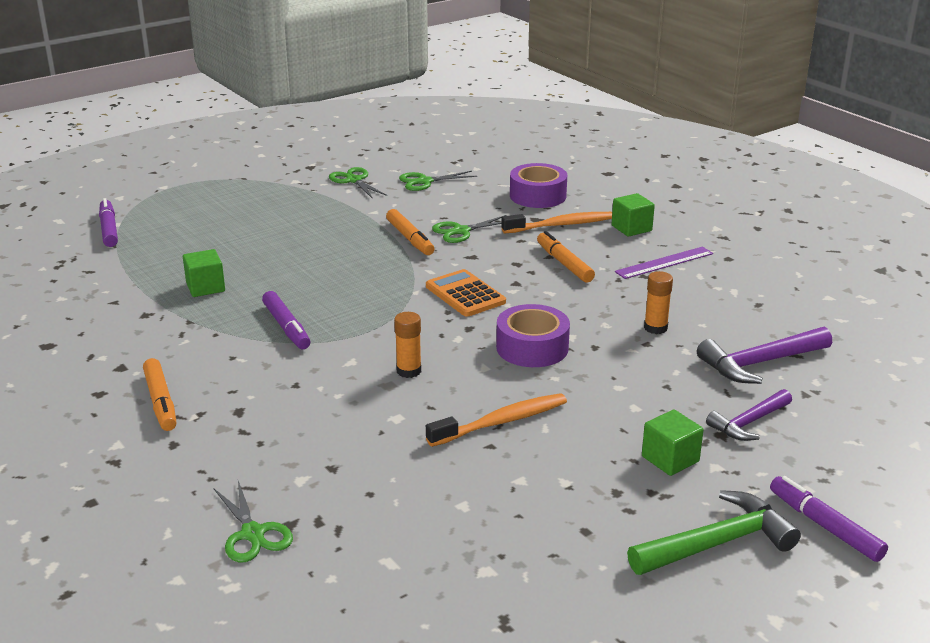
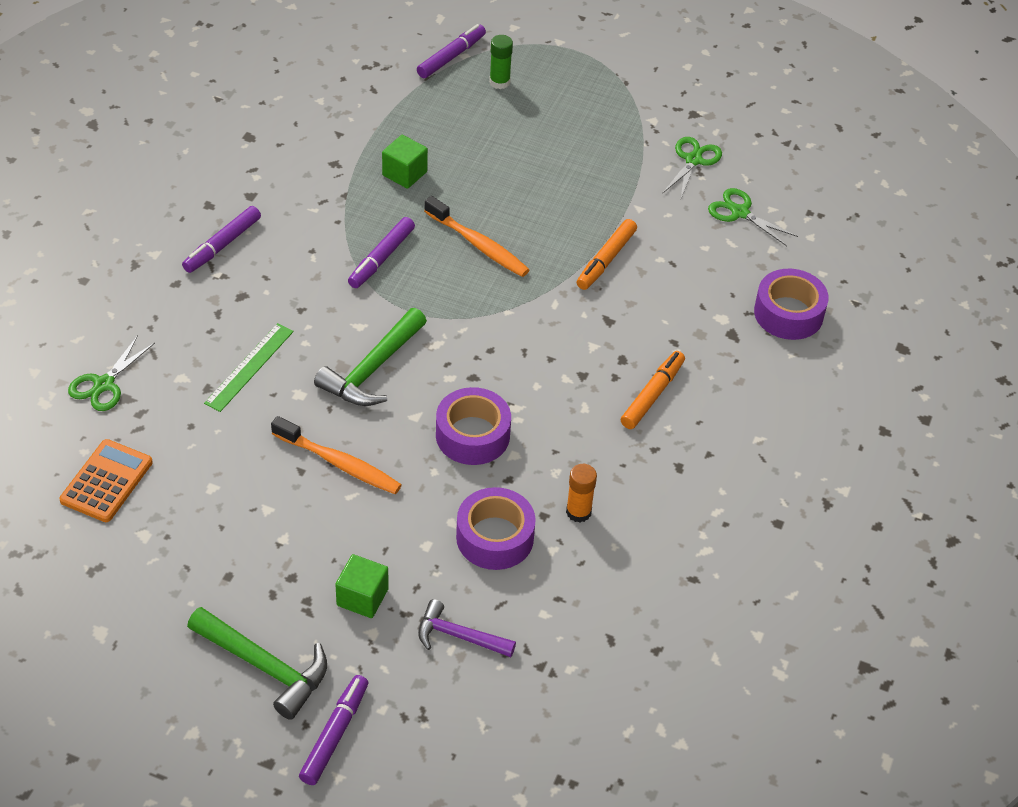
camera: 55 degrees right, 20 degrees up
orange marker [143,358,177,431] -> purple marker [182,206,261,273]
orange glue stick [394,312,421,378] -> green hammer [314,308,427,406]
orange calculator [426,269,506,317] -> orange calculator moved to [59,439,153,522]
green scissors [432,215,506,243] -> none
orange toothbrush [501,212,612,233] -> orange toothbrush moved to [424,196,529,277]
green cube [612,193,655,237] -> none
purple ruler [615,247,713,279] -> none
purple hammer [697,327,832,384] -> none
none -> green ruler [204,323,294,412]
none -> purple tape [456,487,536,570]
none -> green glue stick [489,35,513,89]

